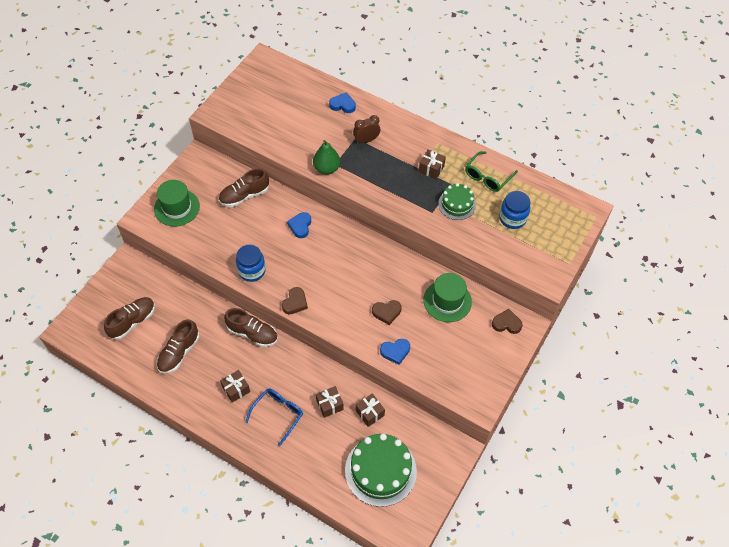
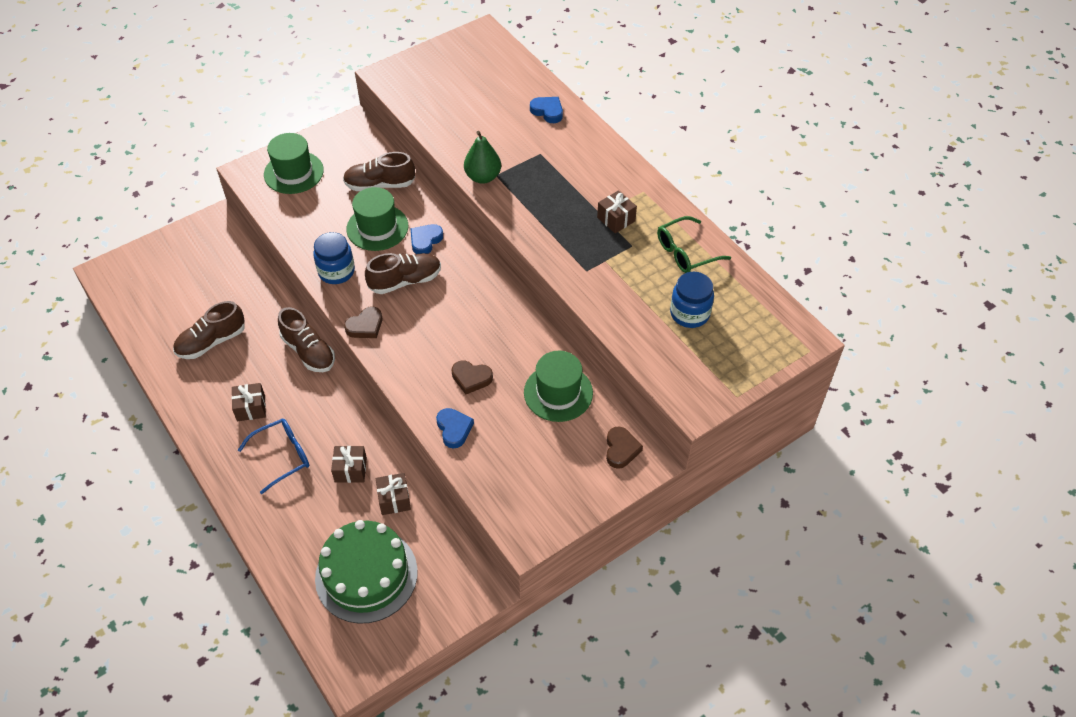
camera: 25 degrees right, 5 degrees down
brown shoe [104,297,155,340] -> brown shoe moved to [365,253,441,294]
brown clock [353,115,380,144] -> none
blue heart [380,339,410,365] -> blue heart turned 120 degrees counterclockwise [436,408,474,448]
green cake [438,183,476,220] -> none
brown heart [492,309,523,334] -> brown heart turned 60 degrees clockwise [606,426,643,469]
none -> green hat [346,187,408,251]

